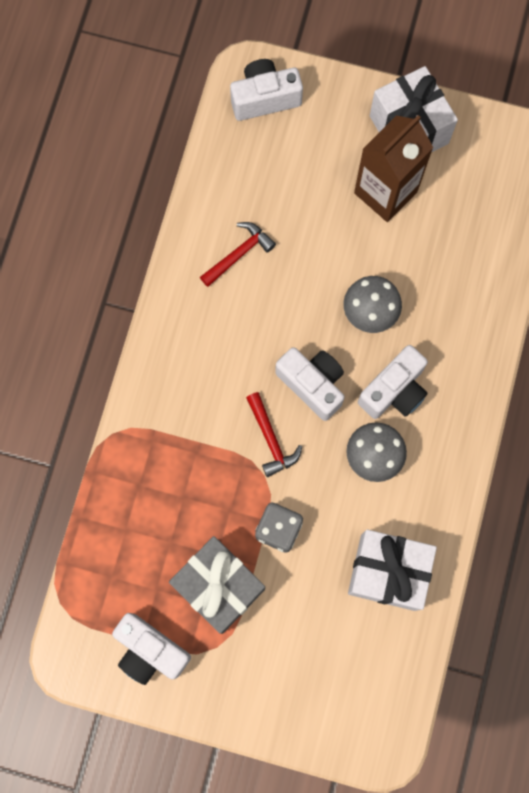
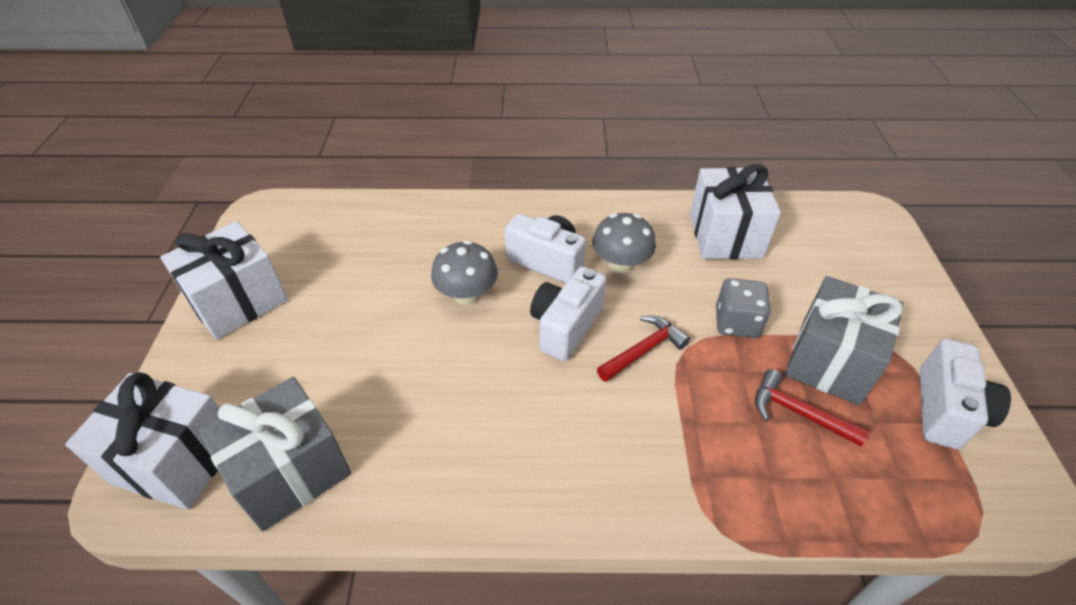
camera: 105 degrees left, 30 degrees down
red hammer [200,222,276,287] -> red hammer moved to [755,369,869,446]
white camera [230,59,303,121] -> white gift [65,372,220,510]
brown carton [354,115,433,222] -> none
none -> grey gift [198,377,351,531]

